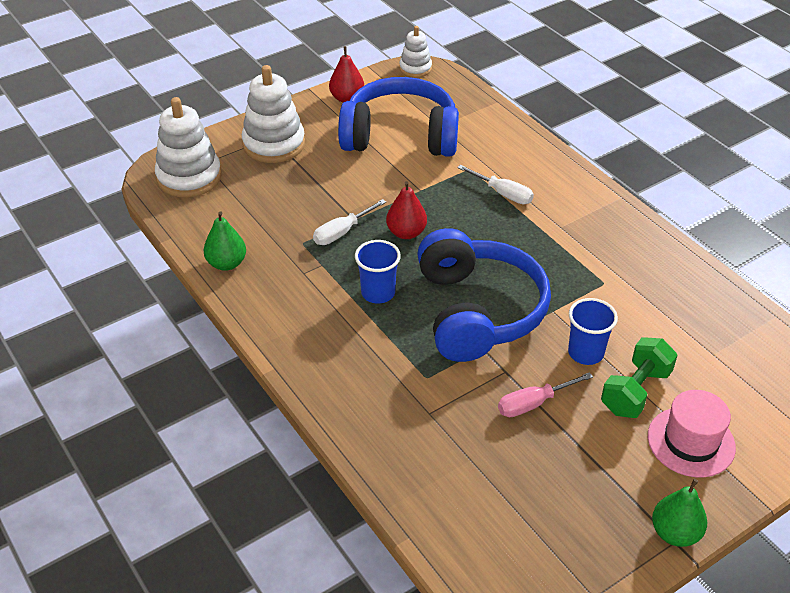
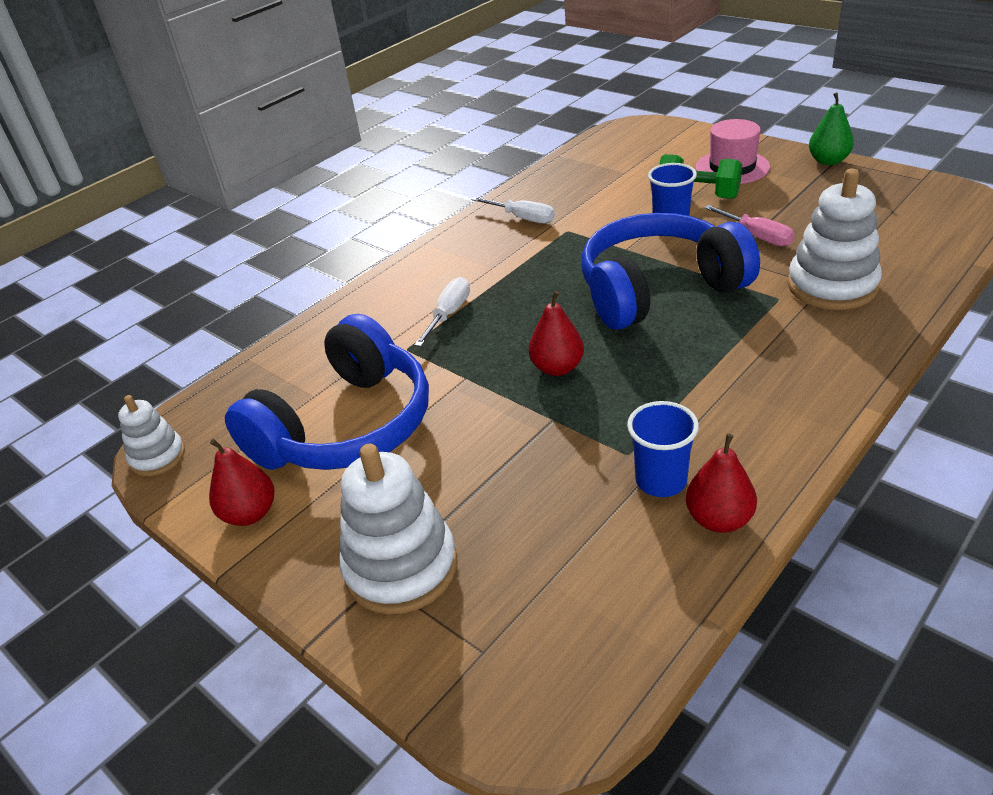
camera: 100 degrees left, 5 degrees down
white stacking toy [155,97,222,197] -> white stacking toy moved to [787,168,882,310]
green pear [203,211,246,271] -> red pear [686,434,757,533]
white screwdriver [313,199,386,245] -> white screwdriver moved to [471,197,555,224]
blue headphones [338,77,459,157] -> blue headphones turned 135 degrees counterclockwise [225,314,429,470]
blue cup [355,240,401,303] -> blue cup moved to [627,401,699,497]

